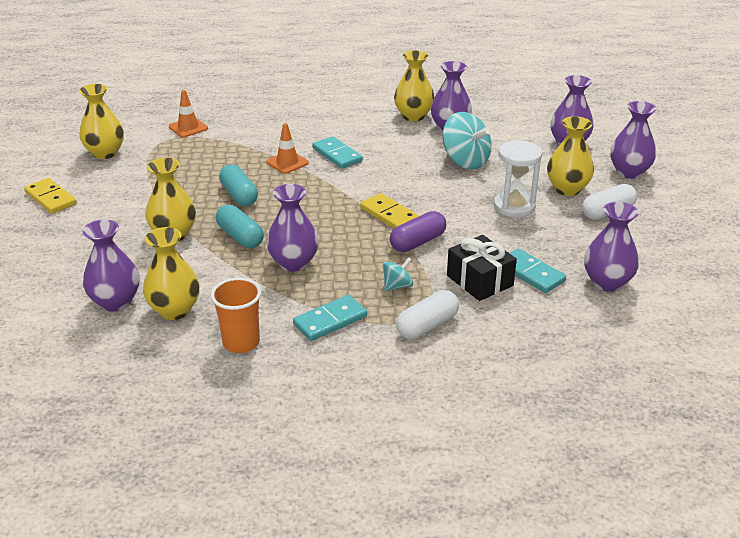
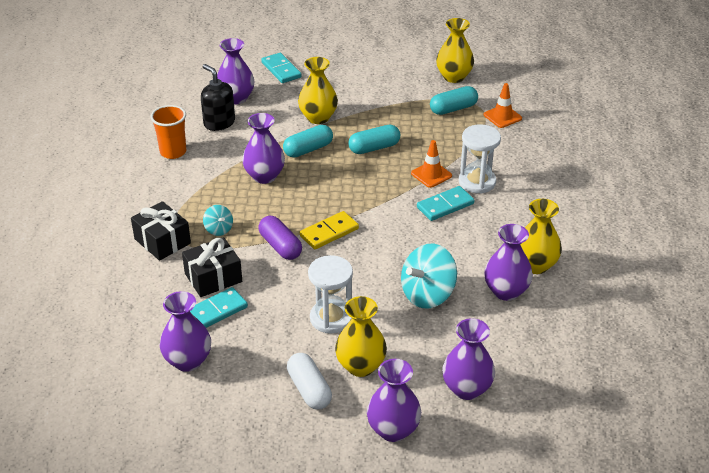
camera: 95 degrees right, 5 degrees up
yellow domino [24,178,77,214] -> none
yellow vase [143,227,200,320] -> black soap dispenser [201,64,235,131]
turquoise domino [293,295,367,341] -> turquoise domino moved to [261,53,302,83]
white capsule [396,290,459,339] -> black gift [131,201,191,261]
none -> turquoise capsule [430,86,478,115]
none -> white hourglass [459,124,501,194]

